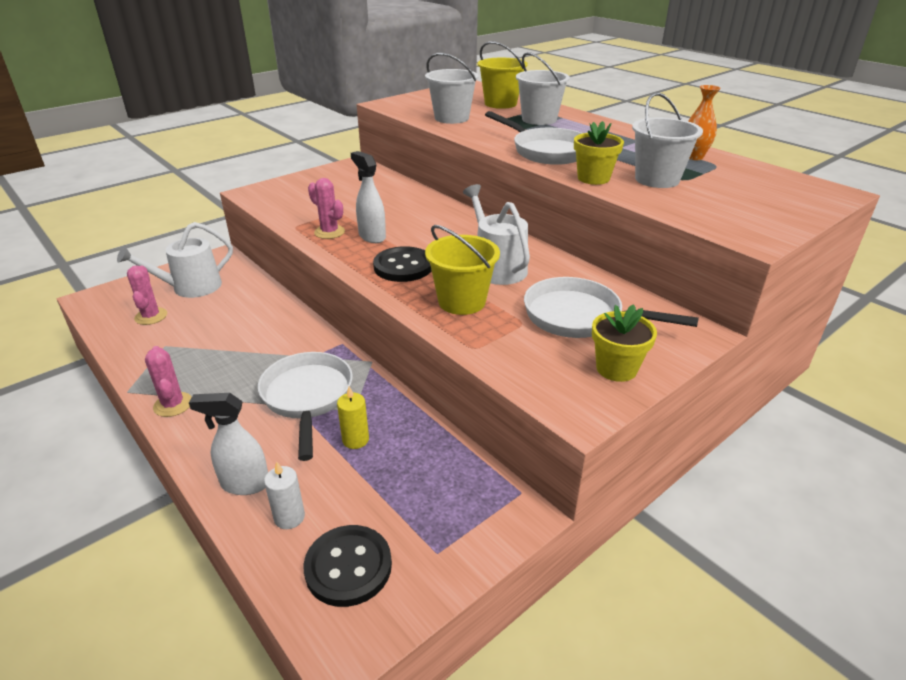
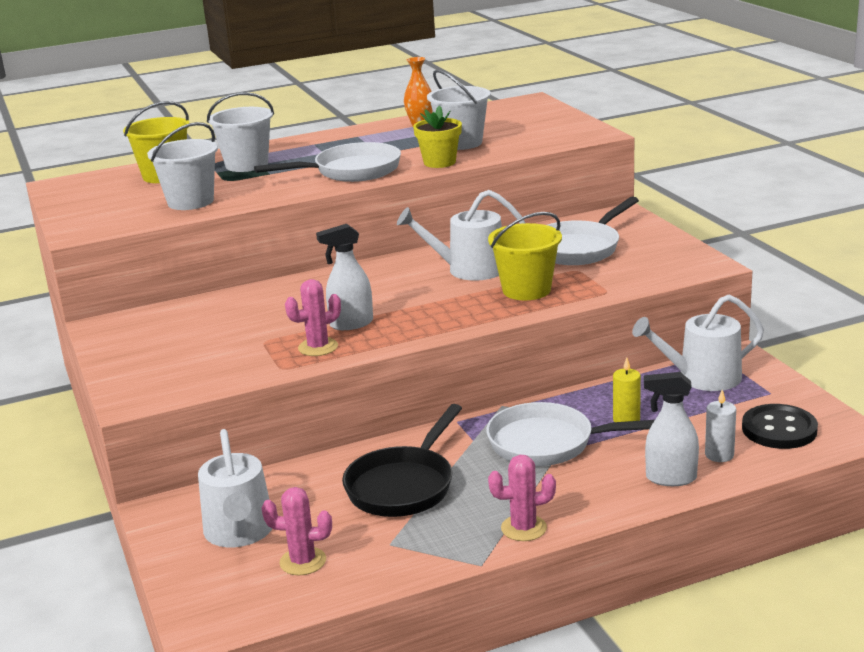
camera: 70 degrees left, 10 degrees down
white spray bottle [189,393,268,495] -> white spray bottle turned 75 degrees clockwise [644,372,699,486]
black button [373,246,432,282] -> none
yellow flower pot [592,304,657,382] -> none
none -> black pan [342,404,462,517]
none -> white watering can [632,294,764,391]

